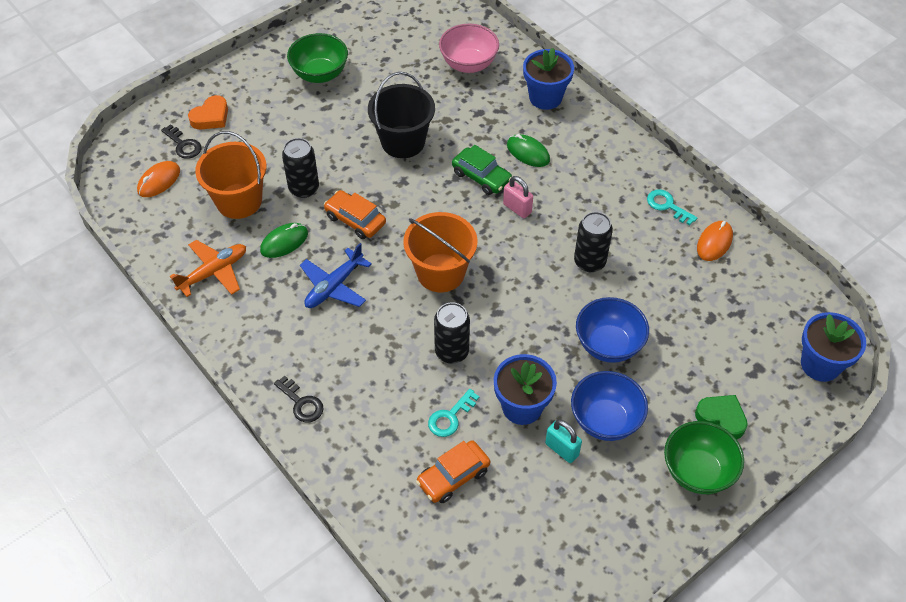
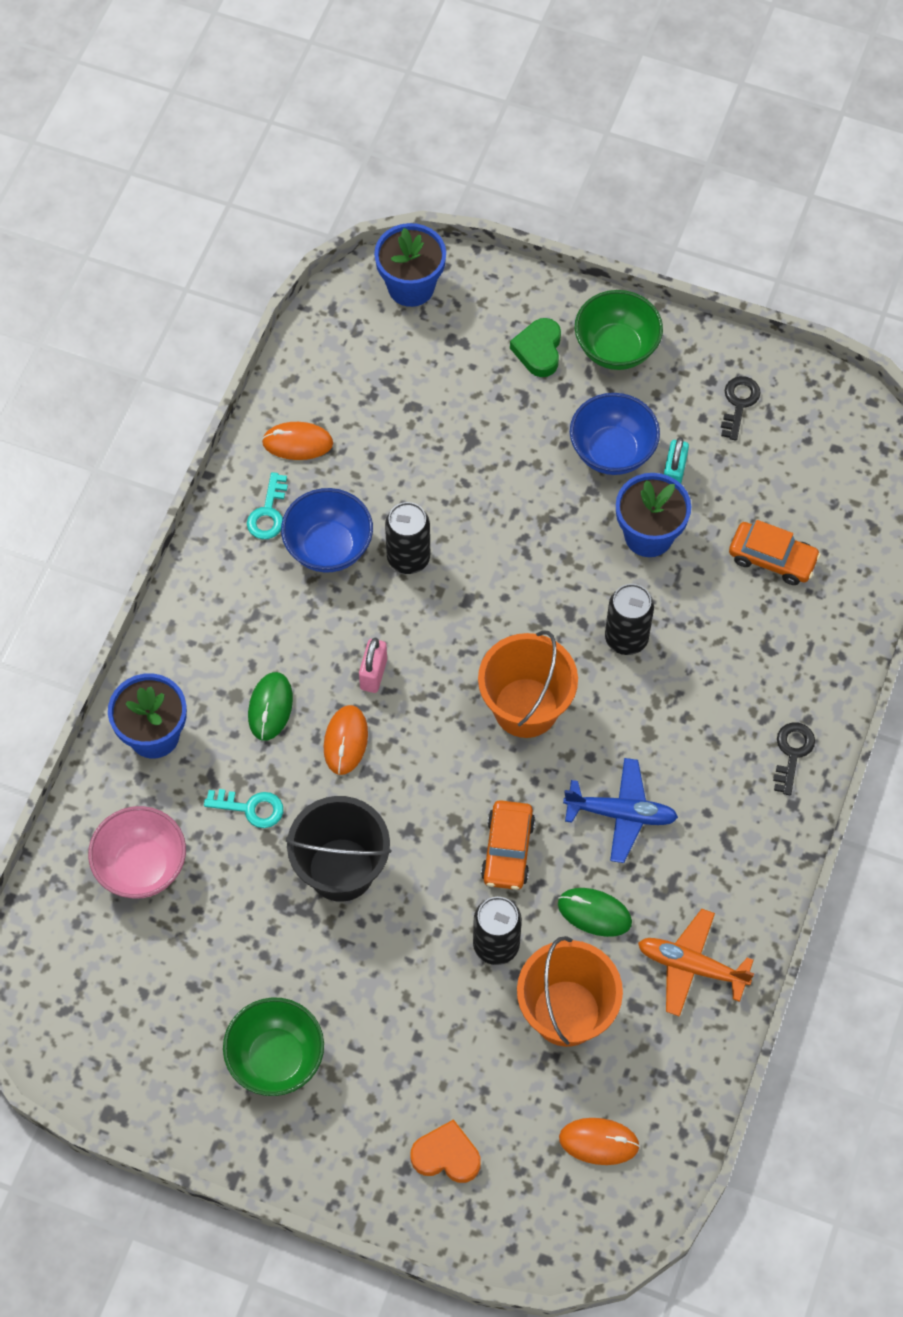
camera: 120 degrees left, 10 degrees up
black key [161,124,201,159] -> black key moved to [721,376,761,441]
turquoise key [428,389,479,437] -> turquoise key moved to [204,789,283,828]
green car [452,145,512,195] -> orange mouse [324,705,368,775]
blue bowl [576,297,649,363] -> blue bowl moved to [281,488,373,573]

